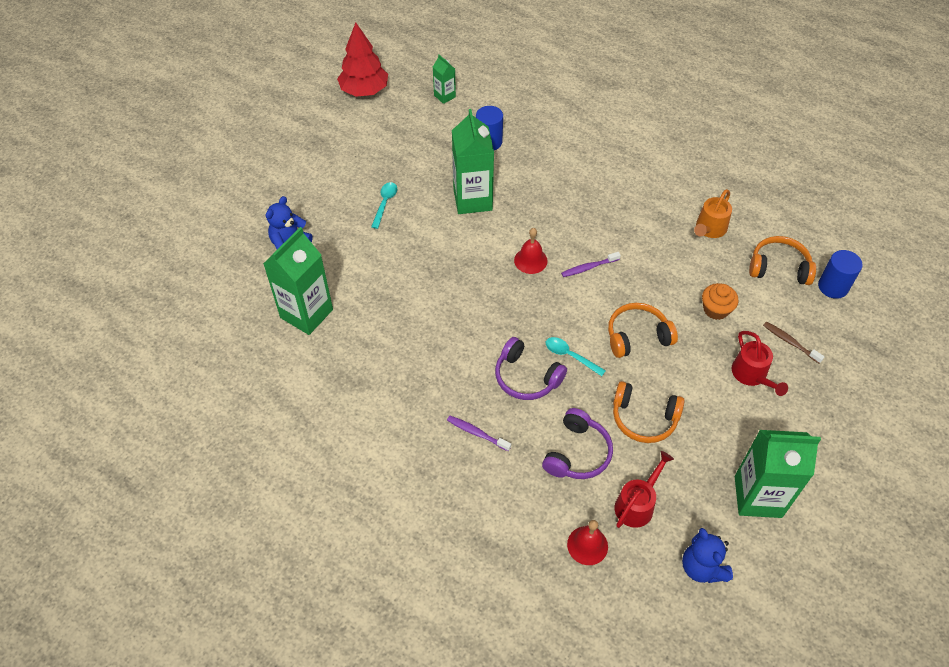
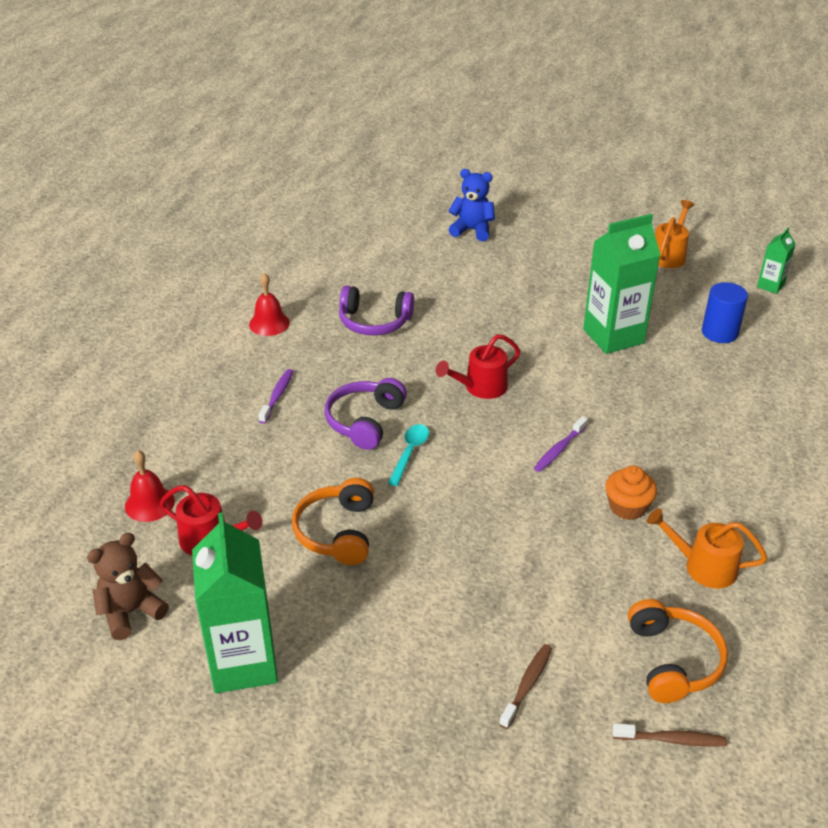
camera: 75 degrees right, 15 degrees down
green carton [263,227,333,335] -> none
red tree [337,22,388,97] -> none
turquoise spoon [371,182,397,229] -> none
red bell [514,228,548,274] -> red bell moved to [249,273,290,336]
purple headphones [542,408,613,479] -> purple headphones moved to [339,285,414,335]
purple toothbrush [561,252,621,277] -> purple toothbrush turned 105 degrees counterclockwise [534,416,588,472]
orange headphones [608,303,678,358] -> none
blue teddy bear [682,528,733,583] -> brown teddy bear [87,533,169,640]
orange cupcake [702,283,738,320] -> orange cupcake moved to [605,466,657,520]
red watering can [731,331,788,396] -> red watering can moved to [436,334,520,399]
blue cylinder [818,250,863,299] -> brown toothbrush [612,723,727,747]
none -> orange watering can [655,200,694,268]

